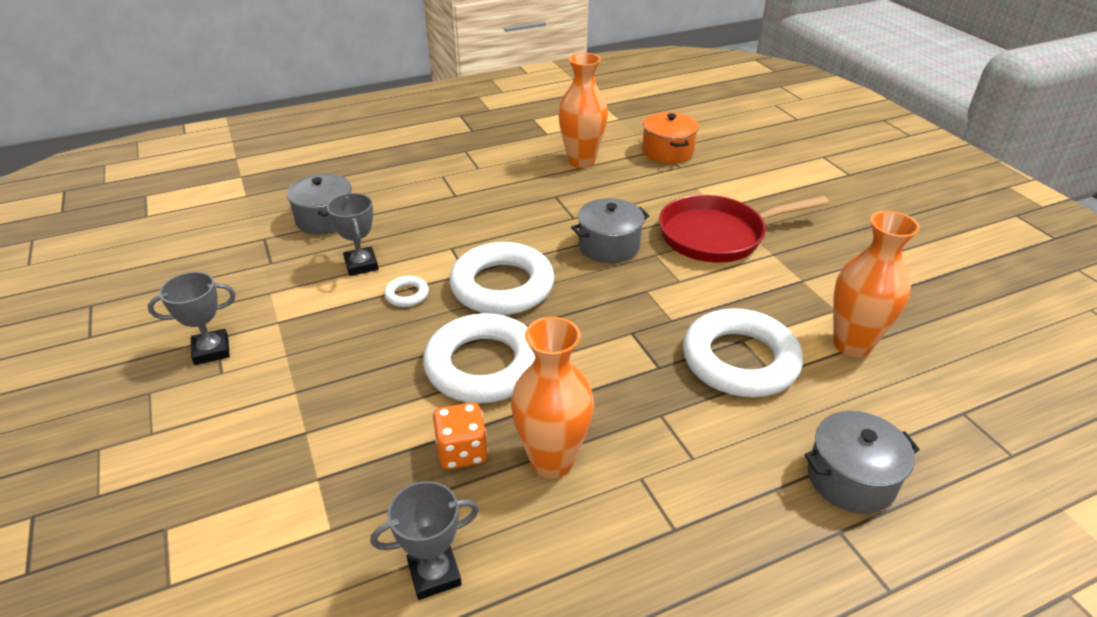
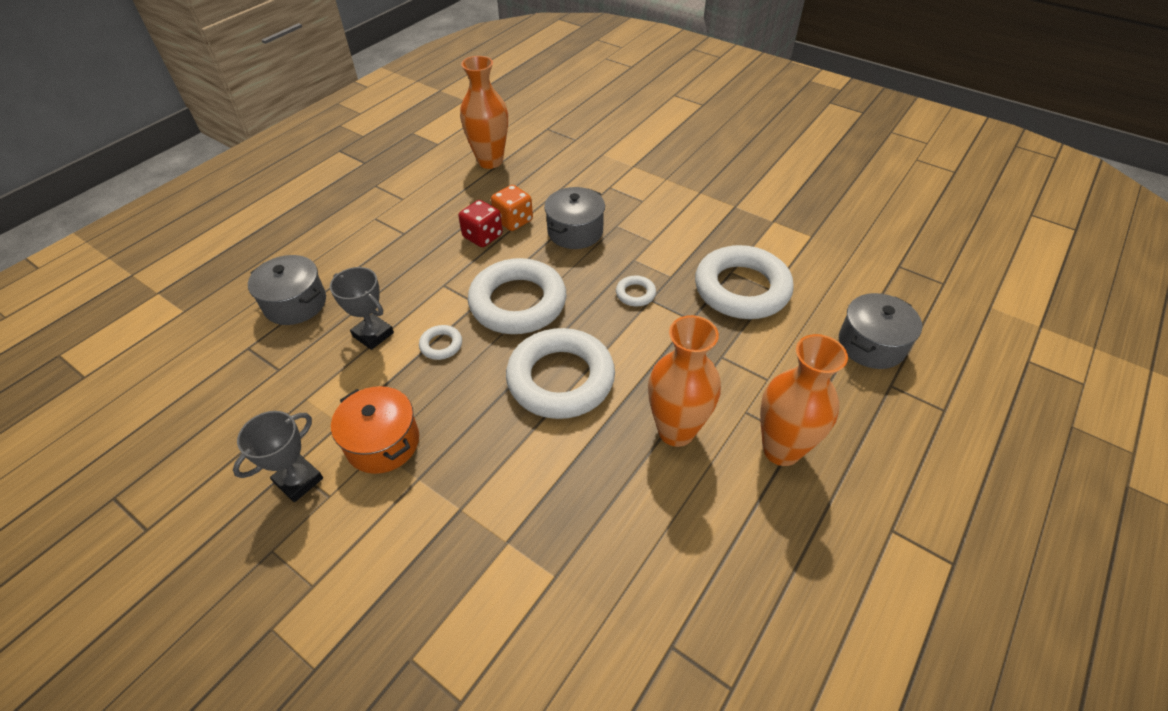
camera: 30 degrees left, 10 degrees up
grey trophy [370,481,479,600] -> none
orange dice [433,402,488,469] -> orange dice moved to [491,185,533,231]
orange pot [642,112,699,164] -> orange pot moved to [331,386,419,474]
red pan [659,195,829,262] -> none
orange vase [833,211,920,357] -> orange vase moved to [760,334,848,466]
none -> red dice [458,200,503,247]
none -> white ring [616,275,656,306]

